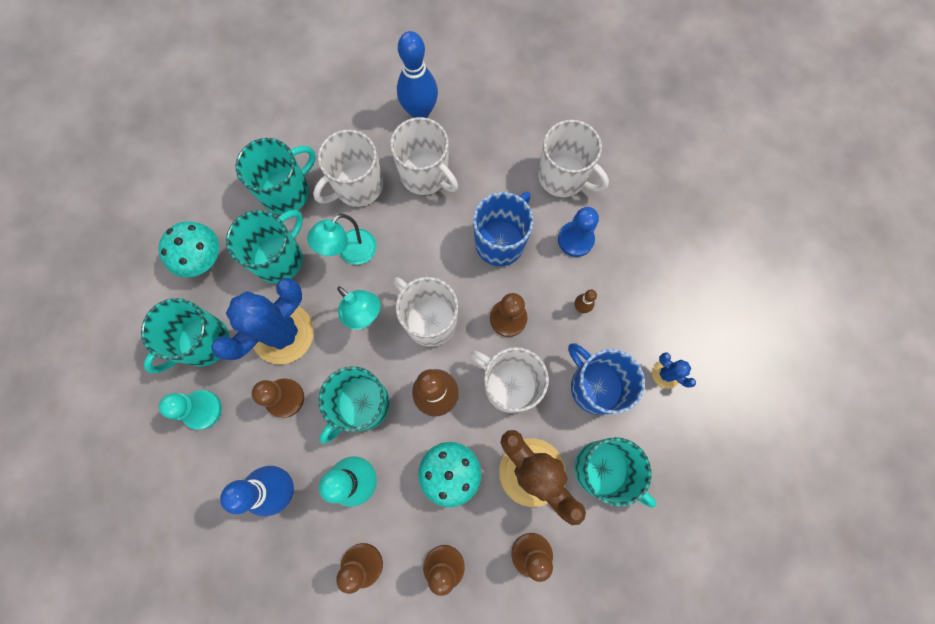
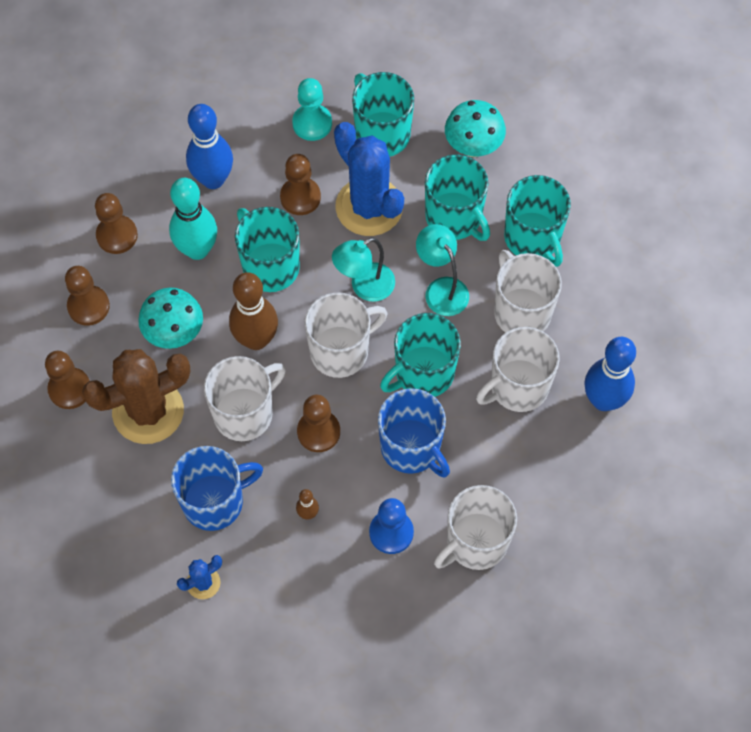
camera: 105 degrees right, 10 degrees down
turquoise mug [574,437,657,508] -> turquoise mug moved to [380,313,461,397]

